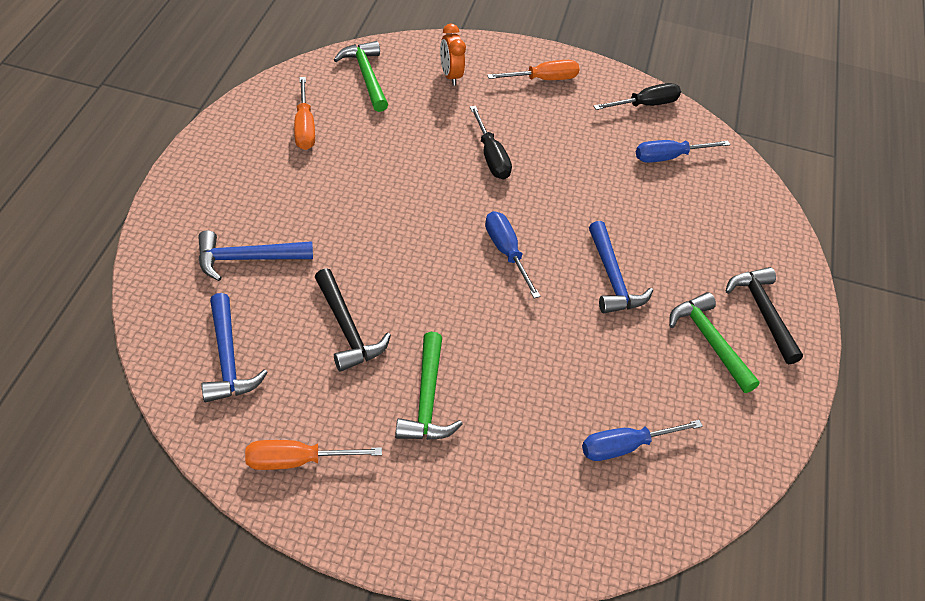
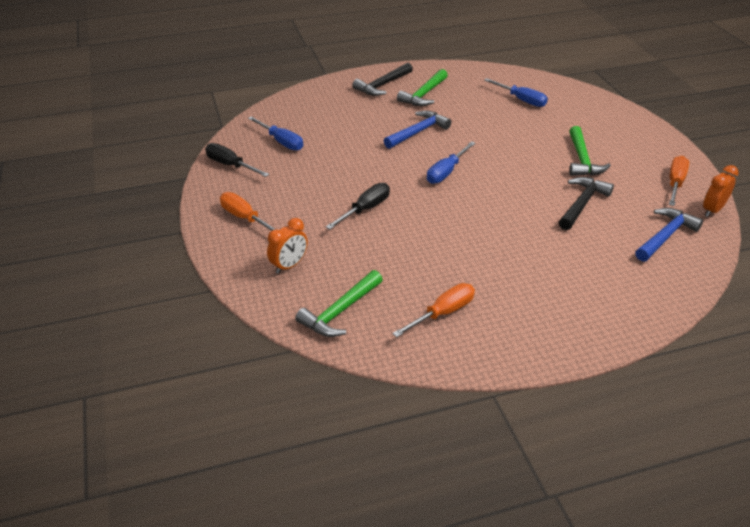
camera: 115 degrees left, 10 degrees down
blue hammer [198,230,313,281] -> none
orange screwdriver [245,440,382,470] -> orange screwdriver turned 120 degrees counterclockwise [669,156,689,206]
green hammer [395,332,463,440] -> green hammer turned 120 degrees clockwise [569,126,611,176]
none -> orange clock [703,165,739,217]

